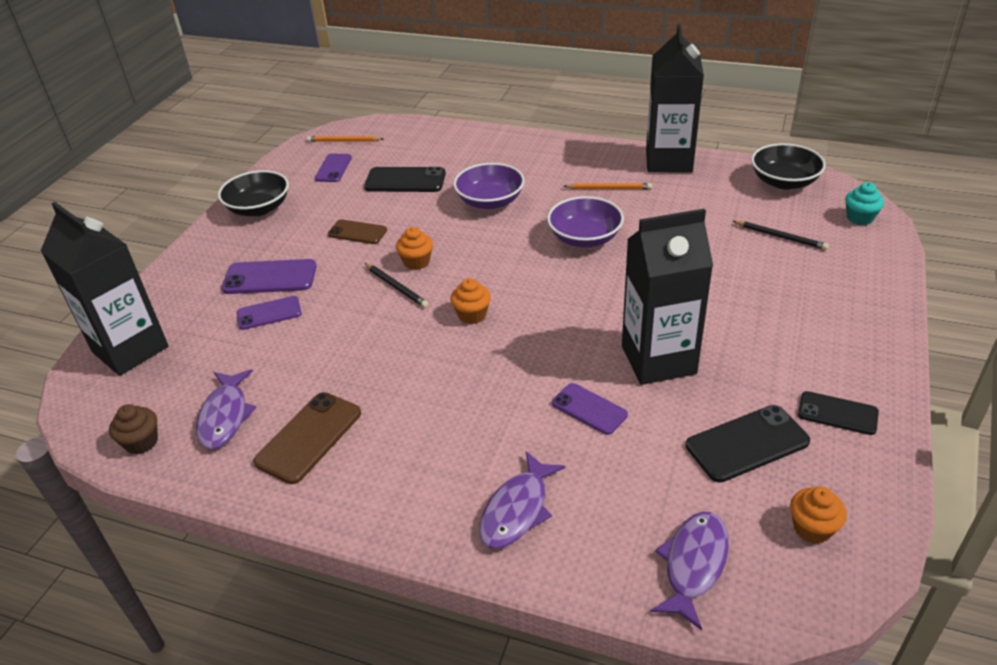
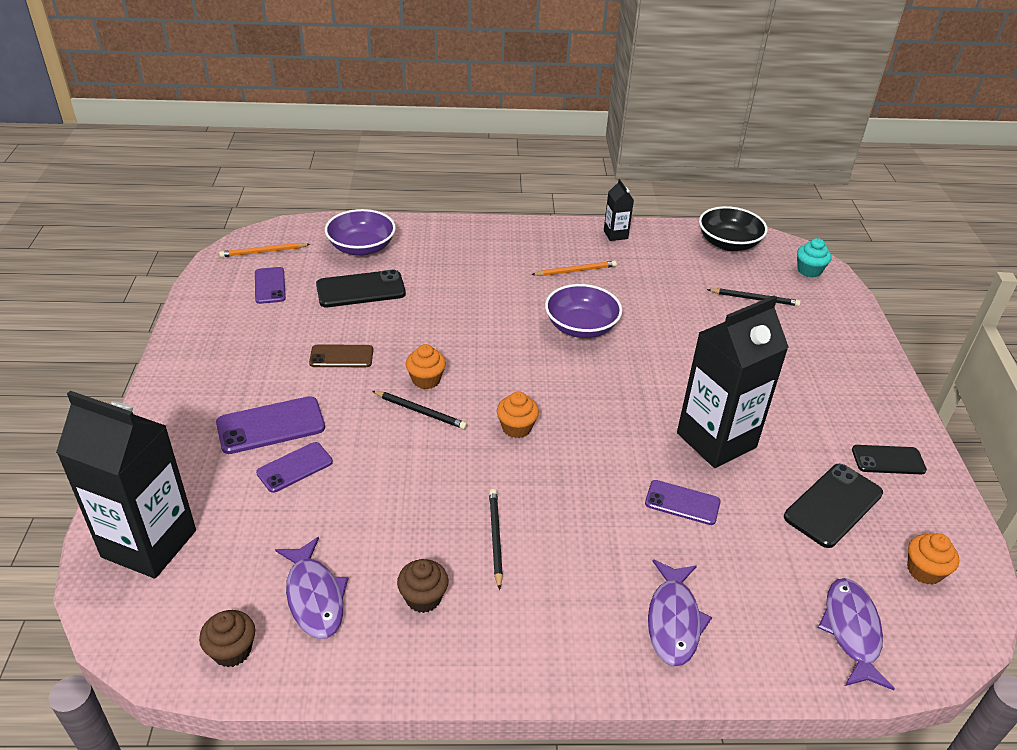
camera: 25 degrees left, 0 degrees up
black bowl [218,170,289,216] -> none
brown phone [253,392,361,484] -> brown cupcake [397,559,449,613]
purple bowl [453,163,524,209] -> purple bowl moved to [325,209,396,255]
black carton [646,24,704,173] -> black carton [604,179,634,241], size x0.44
none -> black pencil [489,489,503,590]

